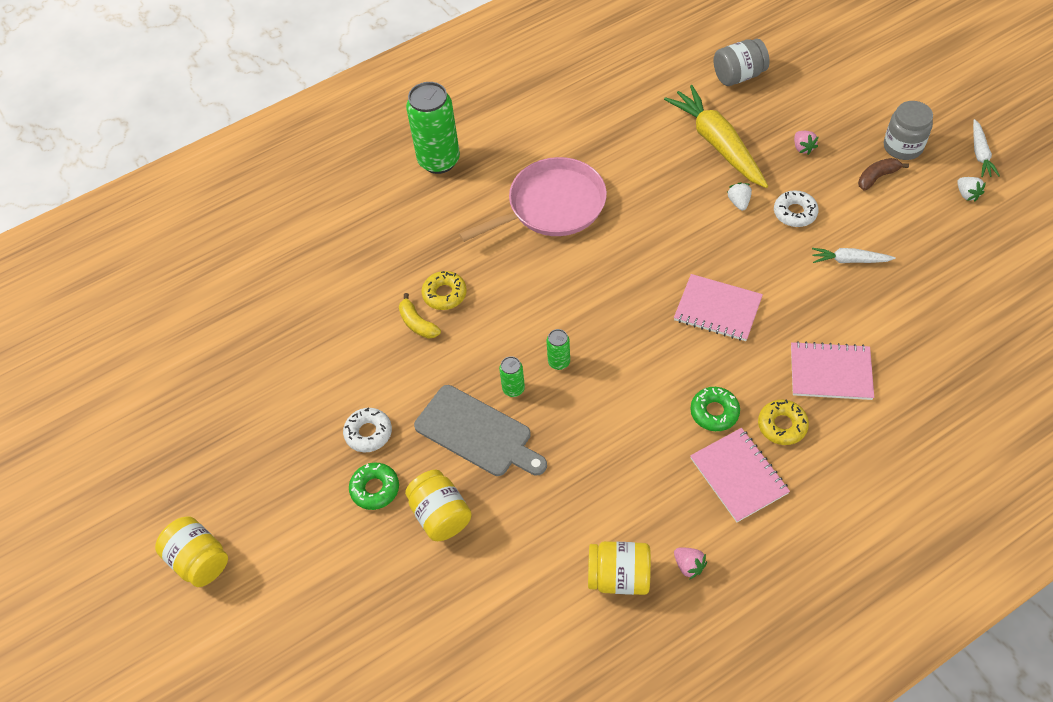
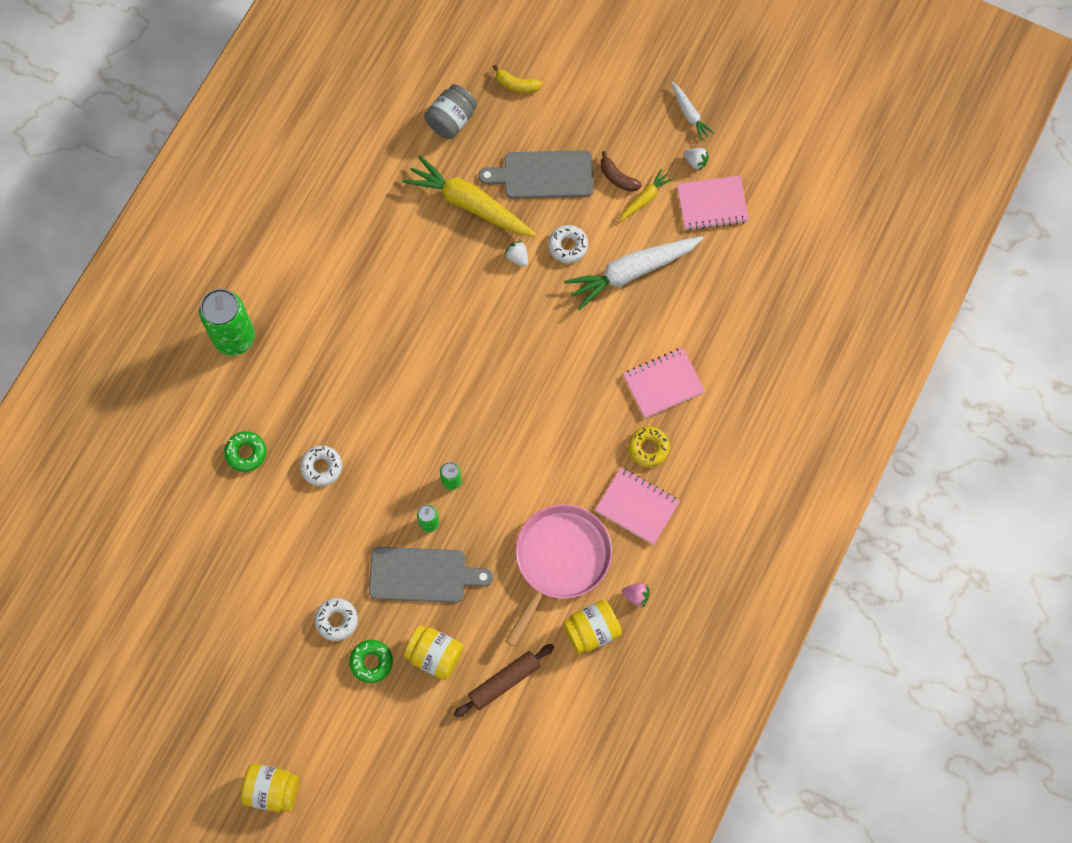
camera: 35 degrees left, 15 degrees up
yellow banana [399,293,441,339] -> yellow banana moved to [493,65,543,93]
yellow donut [422,271,467,310] -> white donut [300,445,342,486]
pink pan [459,157,607,242] -> pink pan moved to [505,504,612,647]
pink notebook [674,274,763,341] -> pink notebook moved to [677,176,749,231]
green donut [690,387,740,431] -> green donut moved to [224,431,266,472]
pink strawberry [794,131,819,155] -> grey cutting board [478,150,593,199]
white carrot [812,248,896,263] -> white carrot [564,236,704,310], size x2.02
brown banana [858,158,909,190] -> brown banana turned 75 degrees counterclockwise [601,151,642,192]
grey jar [884,101,933,160] -> none
none -> brown rolling pin [454,644,554,717]
none -> yellow carrot [619,169,673,222]

